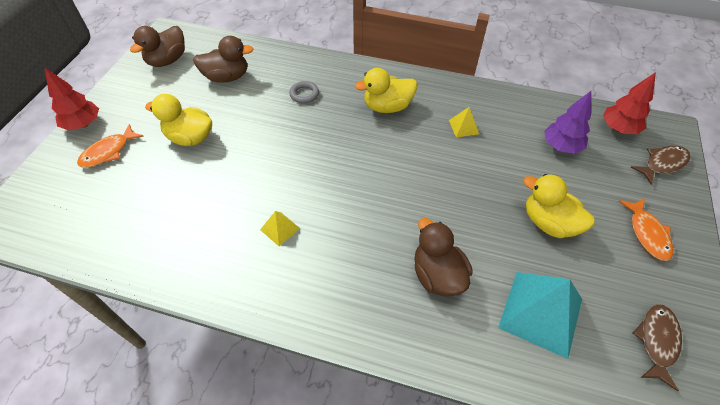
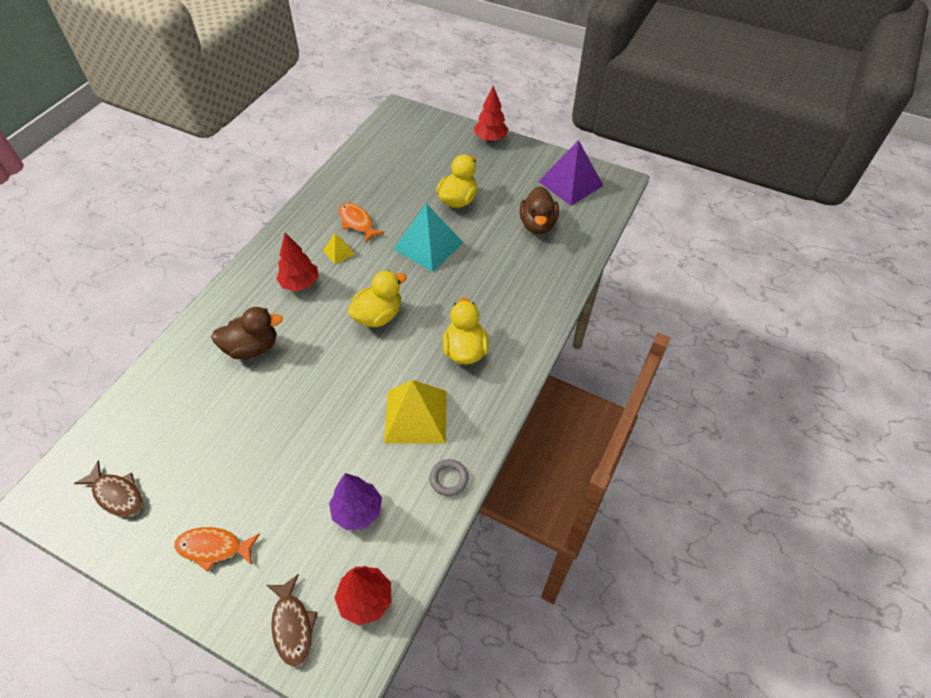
camera: 100 degrees right, 0 degrees up
orange fish [77,124,144,168] -> orange fish moved to [339,203,385,243]
brown duck [130,26,185,67] -> purple pyramid [538,140,604,206]
grey ring [289,81,319,103] -> grey ring moved to [430,459,469,496]
yellow pyramid [449,107,479,138] -> yellow pyramid [384,380,447,444], size x2.13
turquoise pyramid [498,272,582,359] -> turquoise pyramid moved to [393,203,464,272]
yellow duck [523,174,595,238] -> yellow duck moved to [348,270,407,327]
none -> red tree [276,233,319,291]

